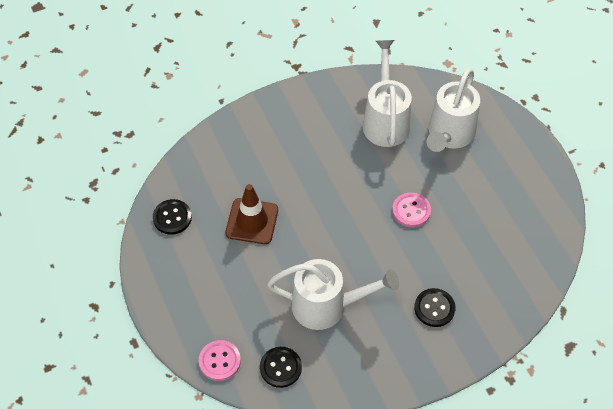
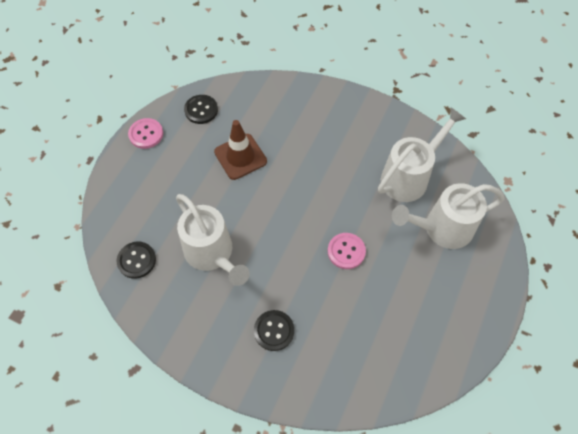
camera: 50 degrees right, 5 degrees up
pink button [199,340,241,381] -> pink button moved to [128,118,163,149]

